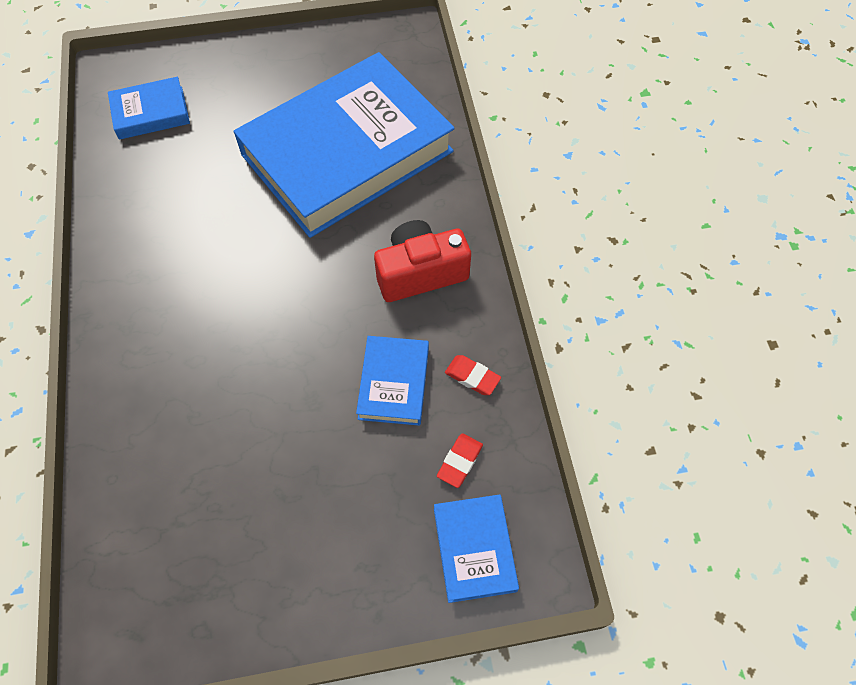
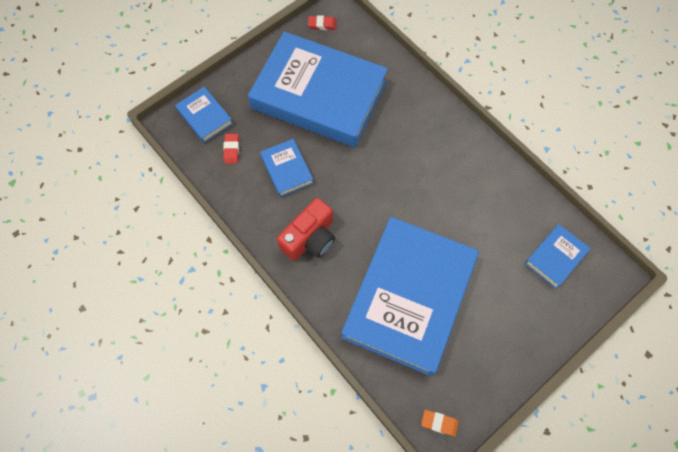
camera: 150 degrees right, 5 degrees up
red eraser [445,355,501,395] -> red eraser moved to [308,15,337,30]
none -> blue book [248,31,388,148]
none -> orange eraser [421,410,459,437]

